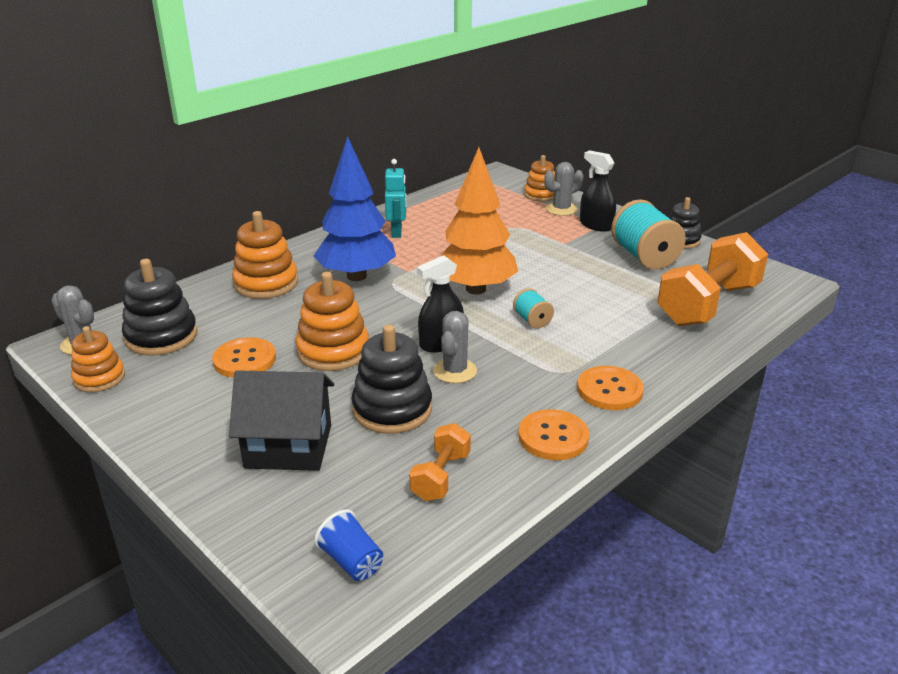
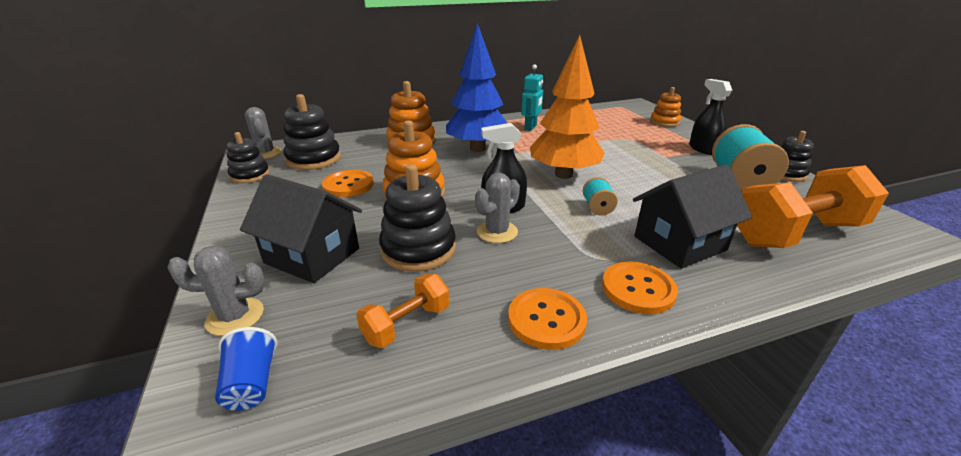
camera: 25 degrees right, 0 degrees up
orange stacking toy [71,326,125,392] -> black stacking toy [226,132,270,183]
grey cactus [544,162,583,216] -> grey cactus moved to [168,246,265,336]
none -> black house [633,164,752,268]

